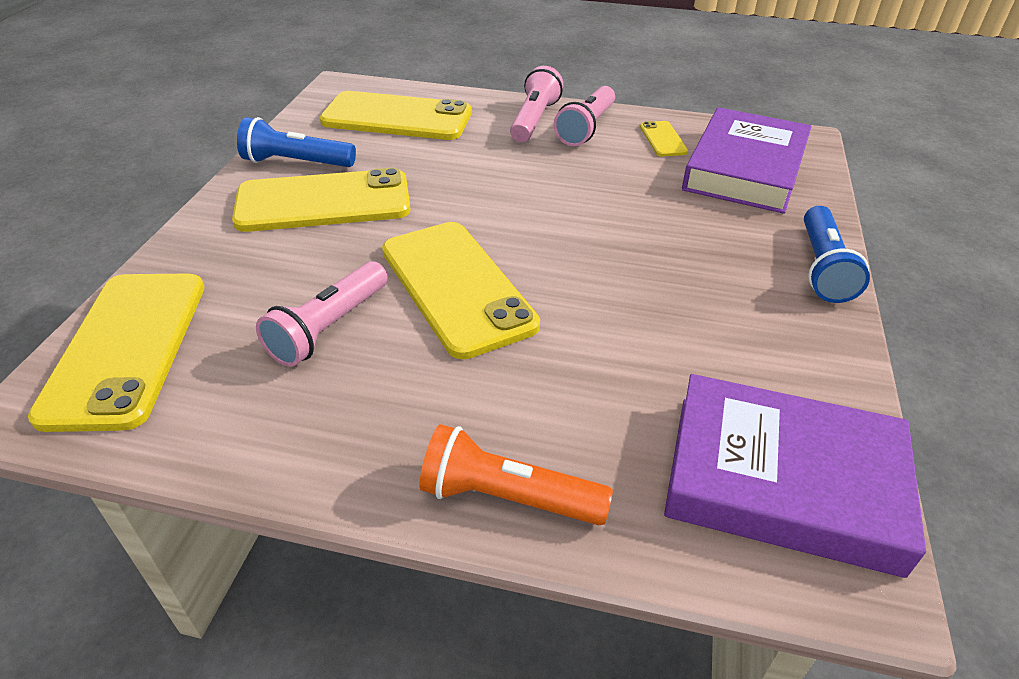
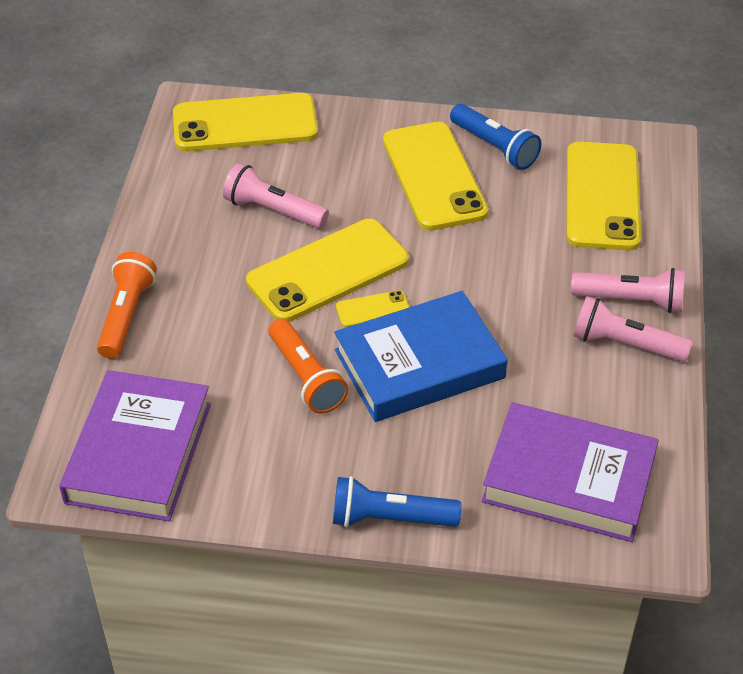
camera: 85 degrees right, 5 degrees up
blue flashlight [237,117,356,167] -> blue flashlight turned 135 degrees clockwise [450,104,541,170]
yellow phone [640,121,688,156] -> yellow phone moved to [336,290,409,328]
none -> orange flashlight [268,318,348,414]
none -> blue book [334,291,508,422]

